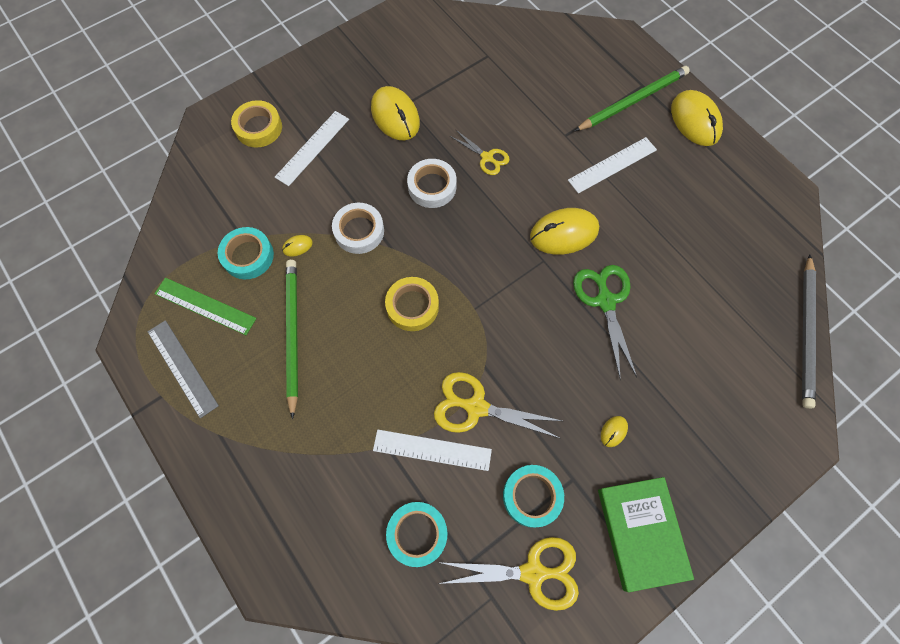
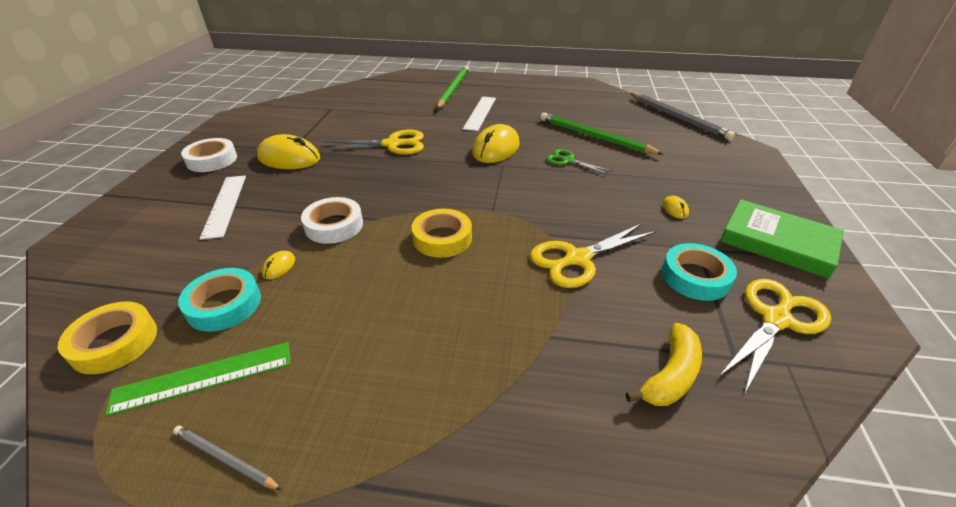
camera: 45 degrees left, 30 degrees down
grey ruler [147,320,219,418] -> grey pencil [173,426,282,490]
yellow tape [231,100,282,147] -> yellow tape moved to [58,301,157,374]
green pencil [286,260,298,419] -> green pencil moved to [540,113,664,155]
white ruler [373,430,492,471] -> none
turquoise tape [386,502,448,567] -> yellow banana [626,323,702,406]
white tape [407,159,457,208] -> white tape moved to [181,138,237,172]
yellow scissors [450,130,510,175] -> yellow scissors [321,130,424,155], size x1.65
green scissors [573,265,637,380] -> green scissors [546,149,611,174], size x0.61
yellow mouse [671,90,723,146] -> none

